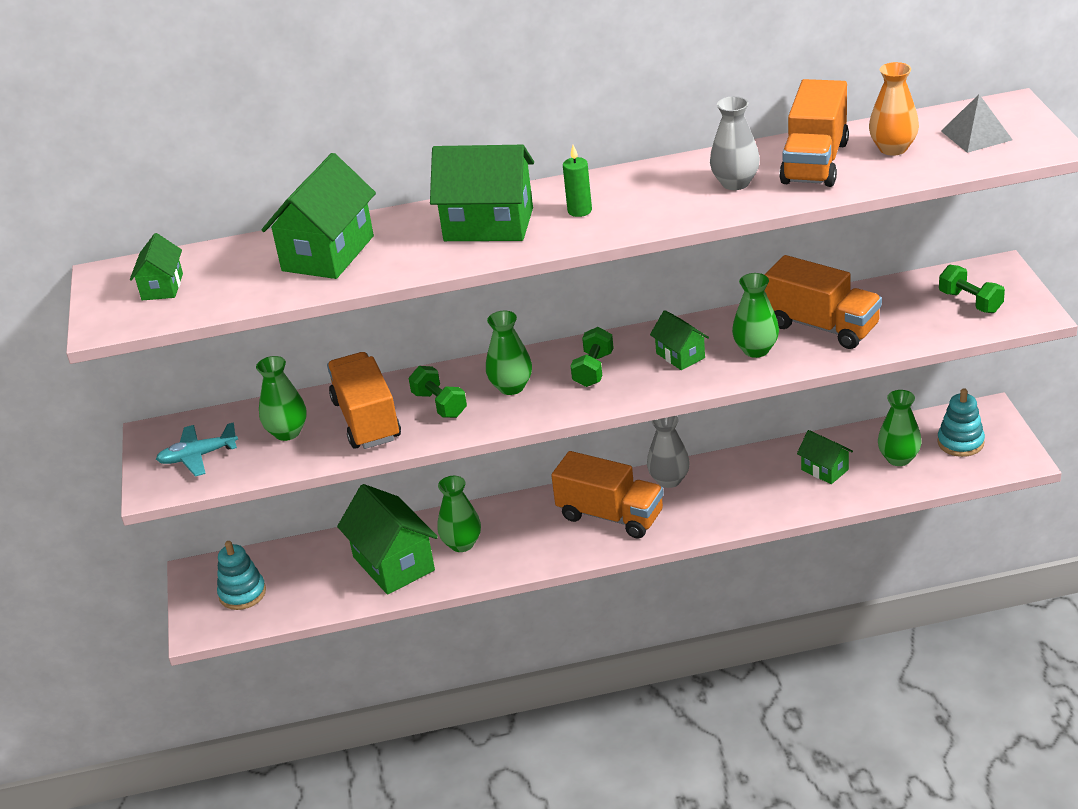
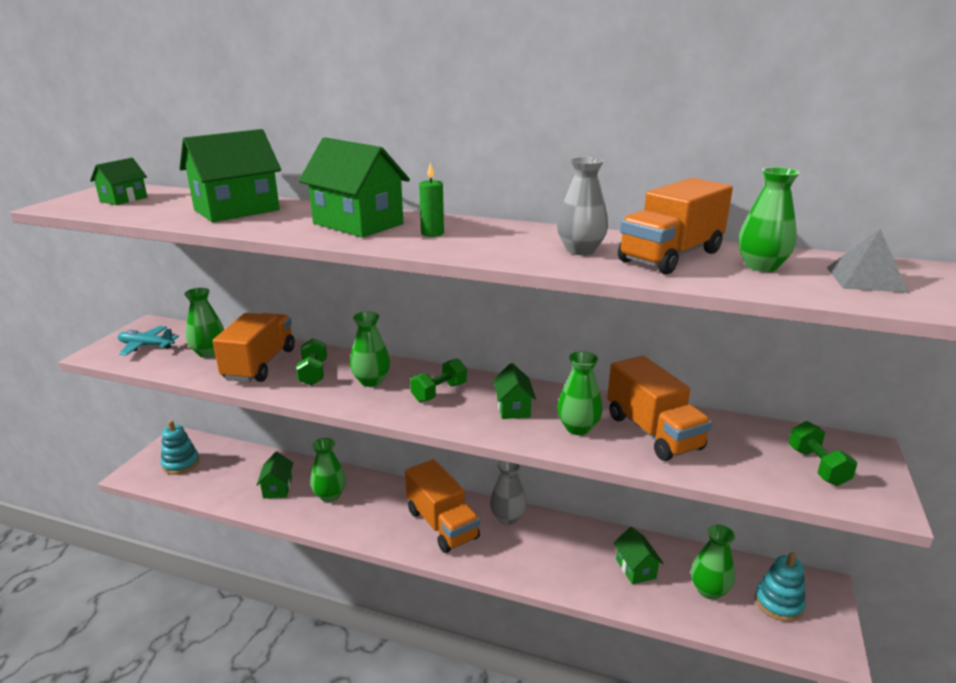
camera: 25 degrees right, 10 degrees down
green house [337,484,438,595] -> green house [257,452,293,498], size x0.54
orange vase [869,62,919,156] -> green vase [738,167,800,272]

